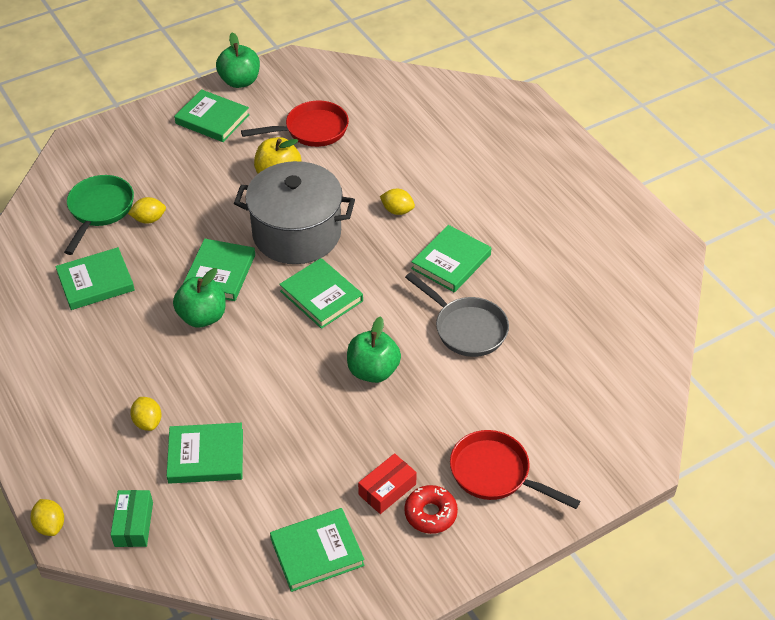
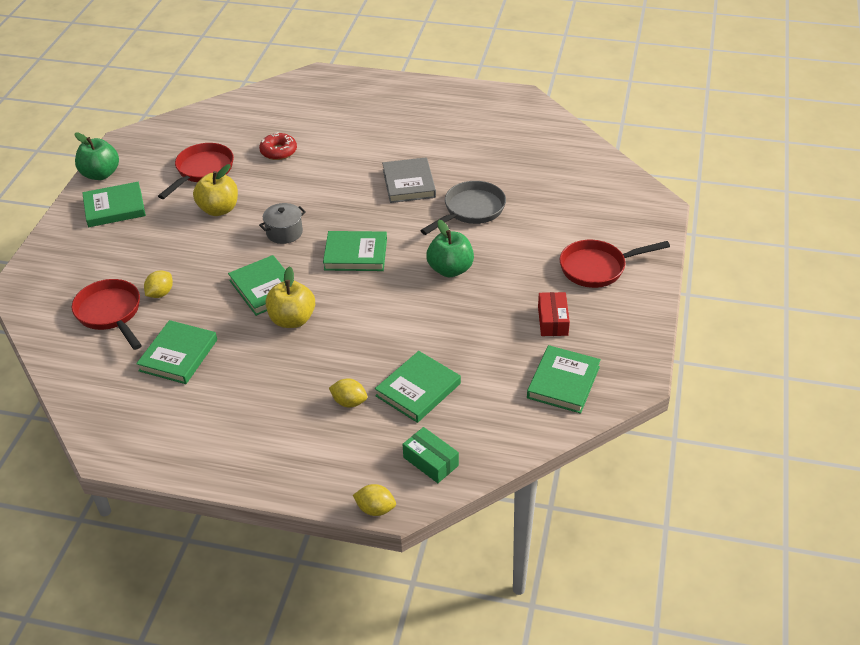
camera: 45 degrees left, 5 degrees down
green pan [64,175,134,255] -> red pan [72,279,142,350]
green apple [173,268,226,327] -> yellow apple [266,266,315,328]
grey pot [234,161,355,264] -> grey pot [259,203,306,244], size x0.45
yellow lemon [380,189,415,215] -> none
red donut [404,485,458,534] -> red donut moved to [259,132,297,160]
grey pan [405,272,509,357] -> grey pan turned 45 degrees counterclockwise [420,181,506,235]
green book [411,225,491,293] -> grey book [382,157,436,203]

